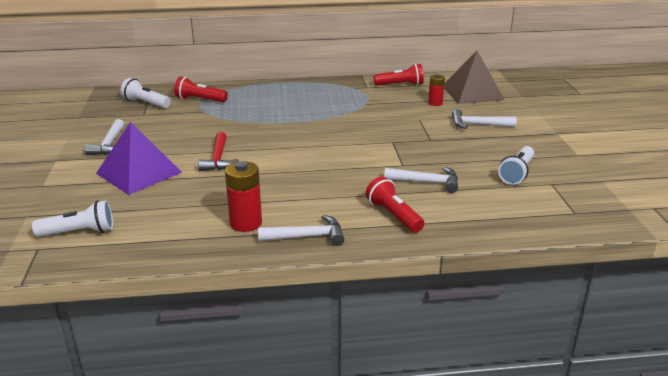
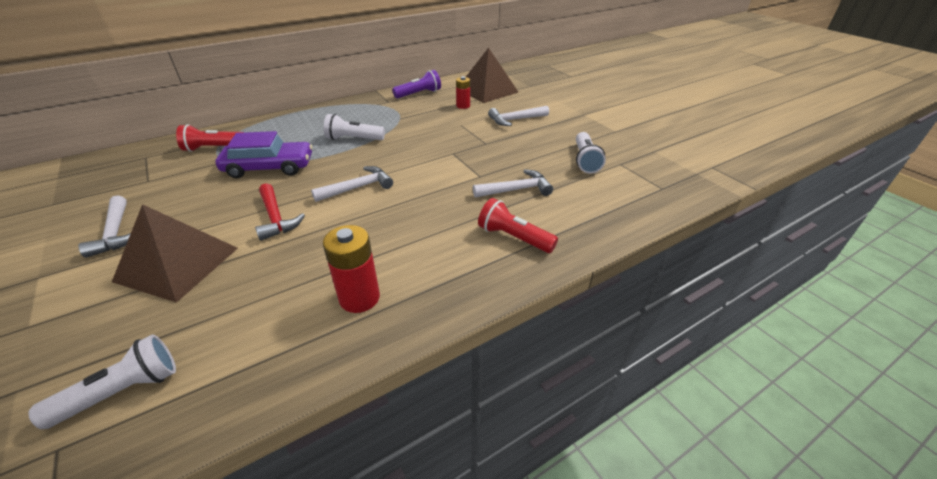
camera: 25 degrees left, 10 degrees up
purple pyramid [96,122,182,195] -> brown pyramid [112,204,238,303]
white flashlight [121,78,170,108] -> white flashlight moved to [324,114,385,140]
white hammer [258,215,344,246] -> white hammer moved to [311,166,393,202]
red flashlight [374,64,424,86] -> purple flashlight [392,70,441,98]
none -> purple car [215,131,312,178]

